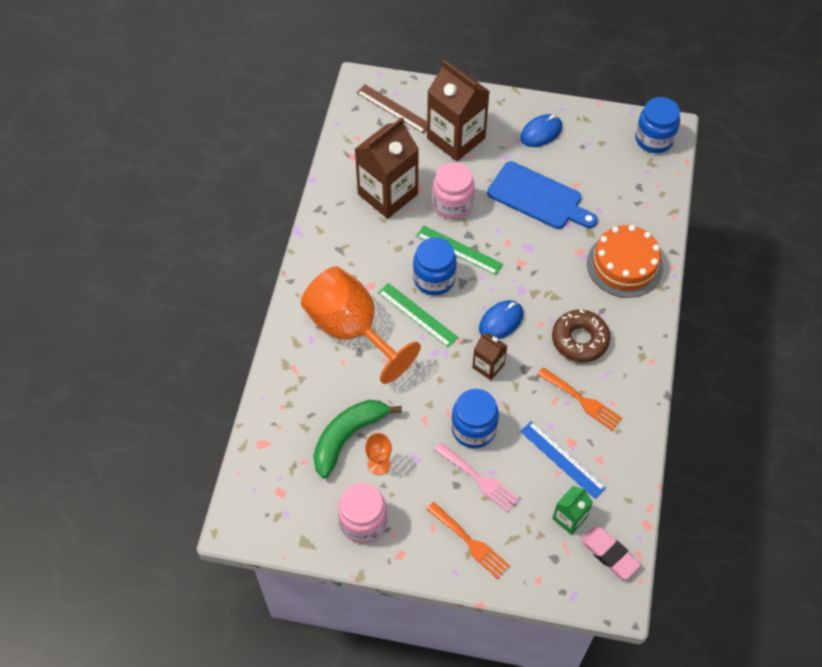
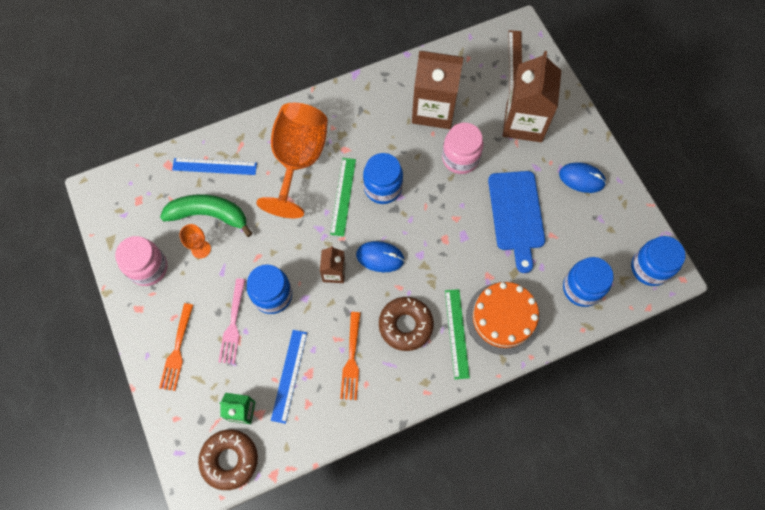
camera: 55 degrees right, 10 degrees up
green ruler [416,225,503,275] -> green ruler moved to [445,289,470,379]
pink eraser [581,526,641,580] -> brown donut [198,429,258,490]
none -> blue ruler [172,158,257,175]
none -> blue jar [563,257,614,307]

